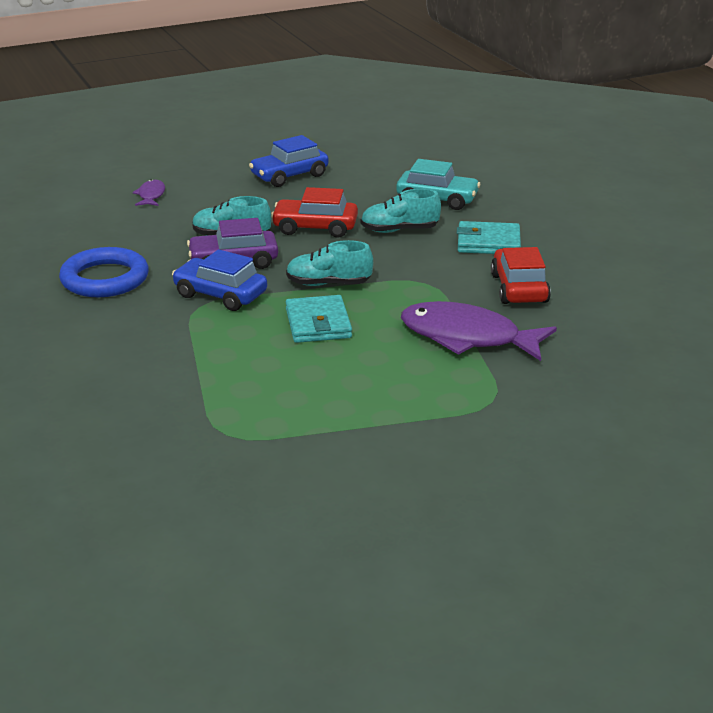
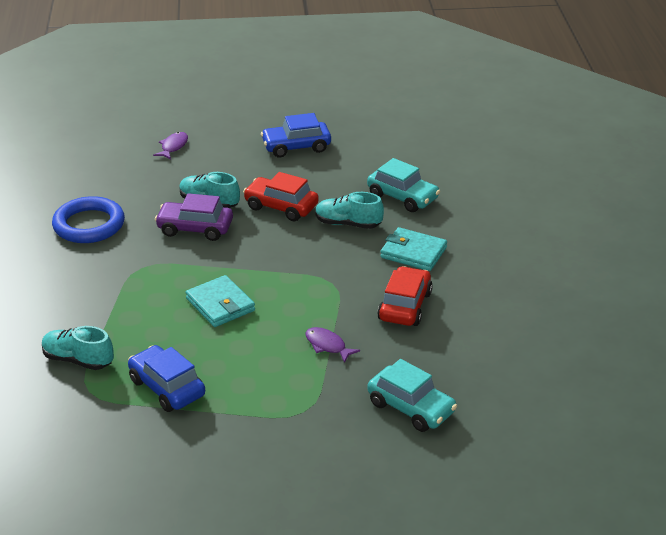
camera: 20 degrees right, 5 degrees up
blue car [172,249,267,311] -> blue car moved to [128,345,205,412]
turquoise shoe [286,240,373,286] -> turquoise shoe moved to [42,326,114,370]
turquoise wallet [286,295,352,343] -> turquoise wallet turned 45 degrees counterclockwise [186,275,255,327]
purple fish [401,301,557,361] -> purple fish [306,327,360,363], size x0.46
none -> turquoise car [368,359,457,432]

